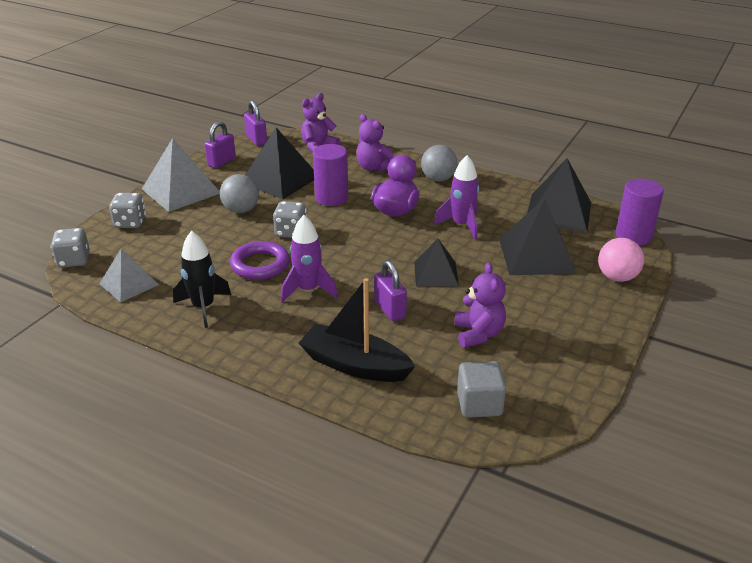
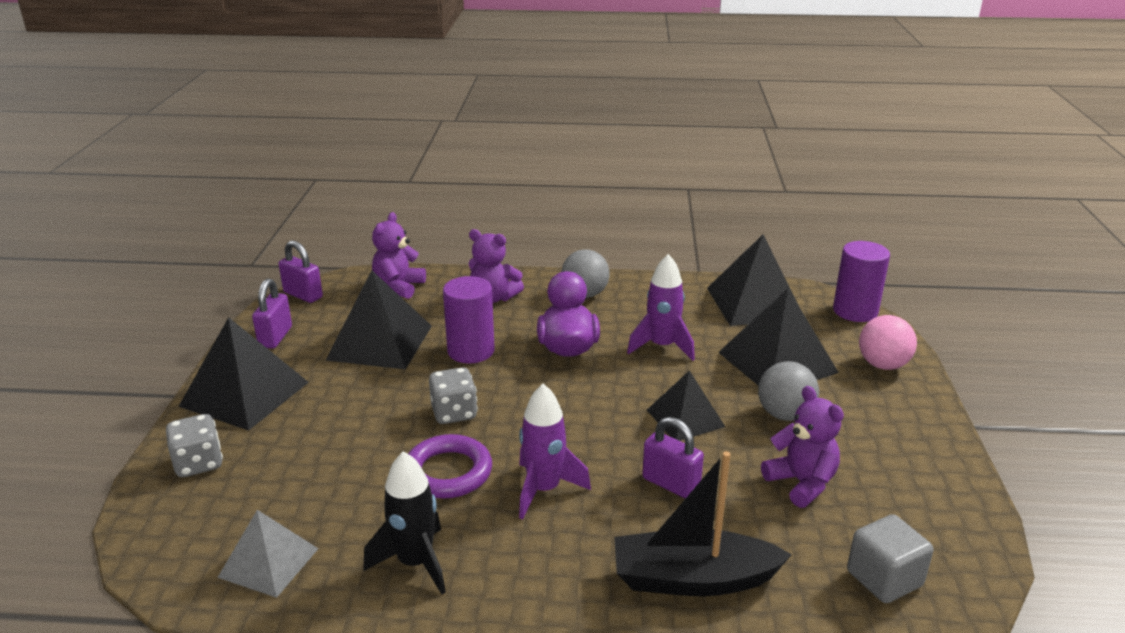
camera: 25 degrees left, 5 degrees down
grey dice [51,228,90,268] -> none
grey pyramid [142,138,220,212] -> black pyramid [178,317,309,431]
grey ball [220,174,259,213] -> grey ball moved to [758,361,819,421]

